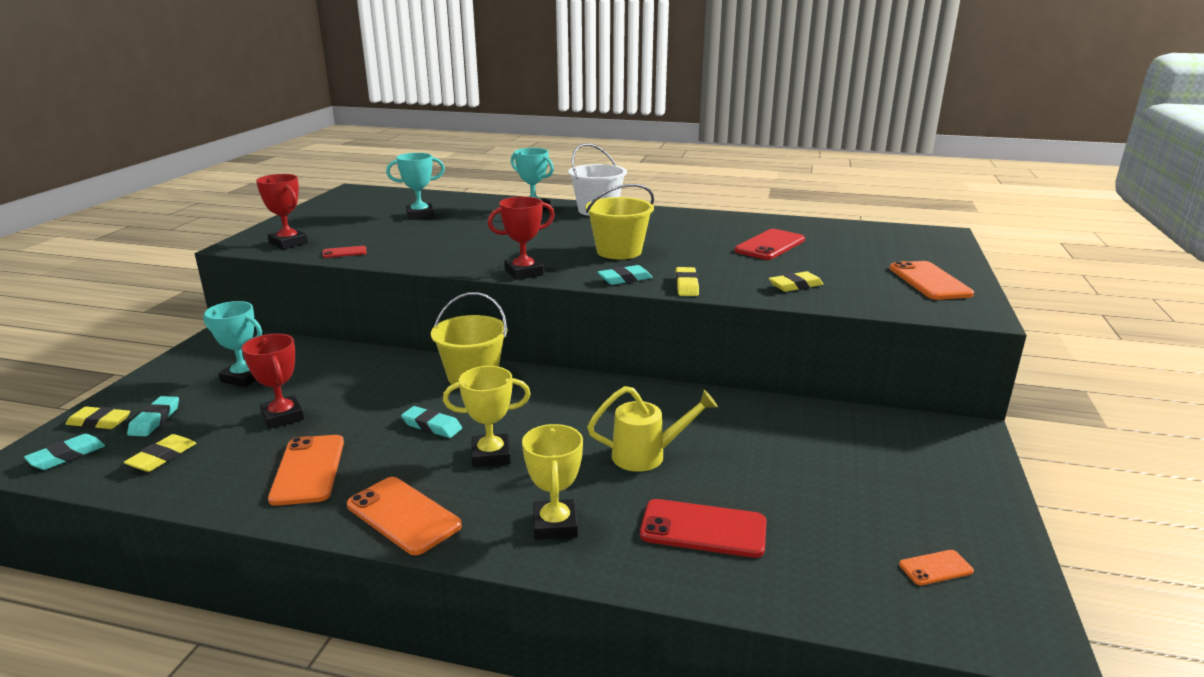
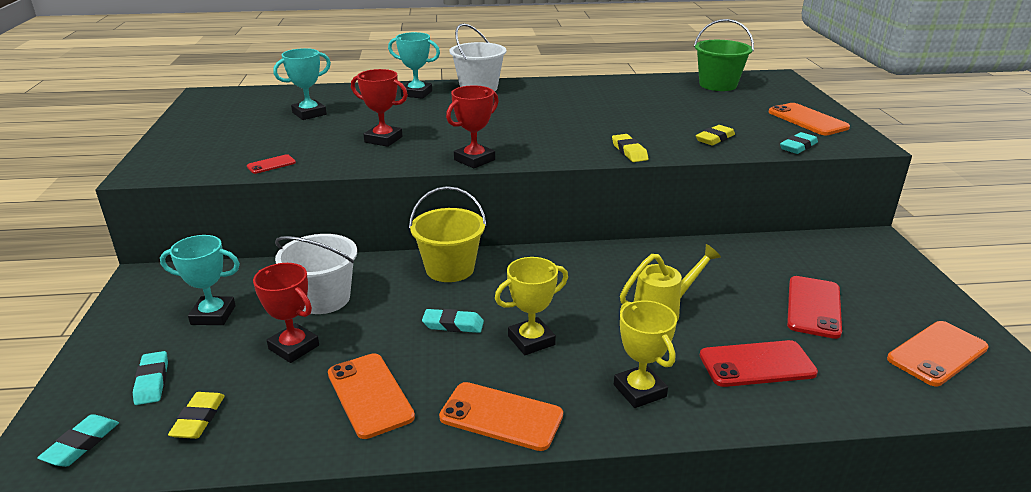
camera: 20 degrees left, 5 degrees up
yellow eraser [66,407,130,429] -> none
red trophy [256,174,308,249] -> red trophy moved to [351,69,408,147]
yellow bucket [585,184,654,260] -> none
turquoise eraser [597,265,653,285] -> turquoise eraser moved to [780,132,818,154]
red phone [735,229,805,260] -> red phone moved to [787,276,842,339]
orange phone [899,550,974,585] -> orange phone [887,321,989,386], size x1.95
none -> white bucket [275,234,357,314]
none -> green bucket [694,19,754,91]

